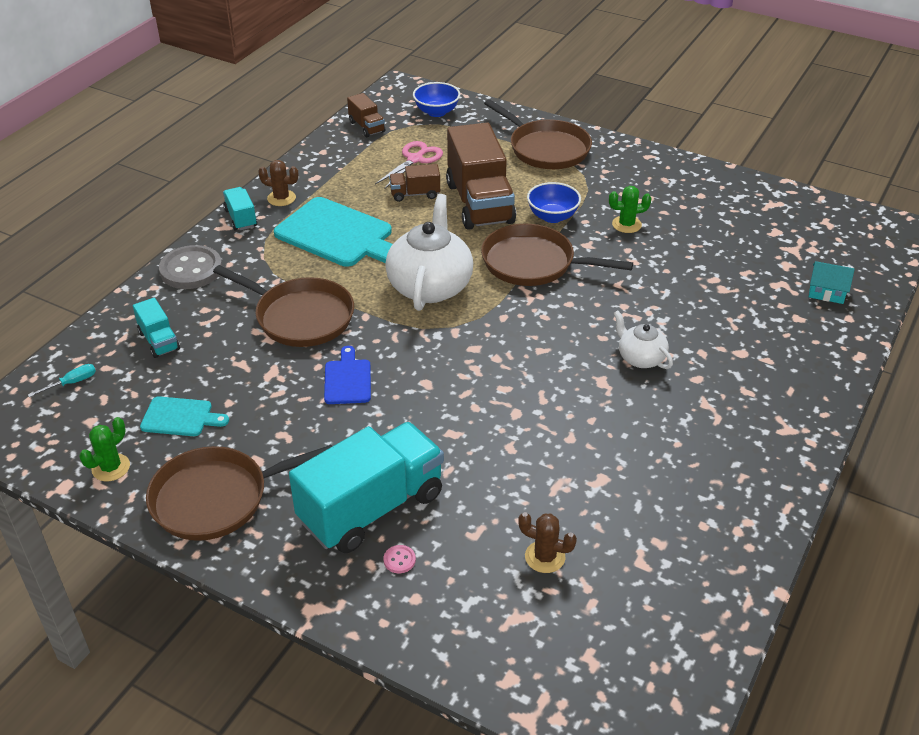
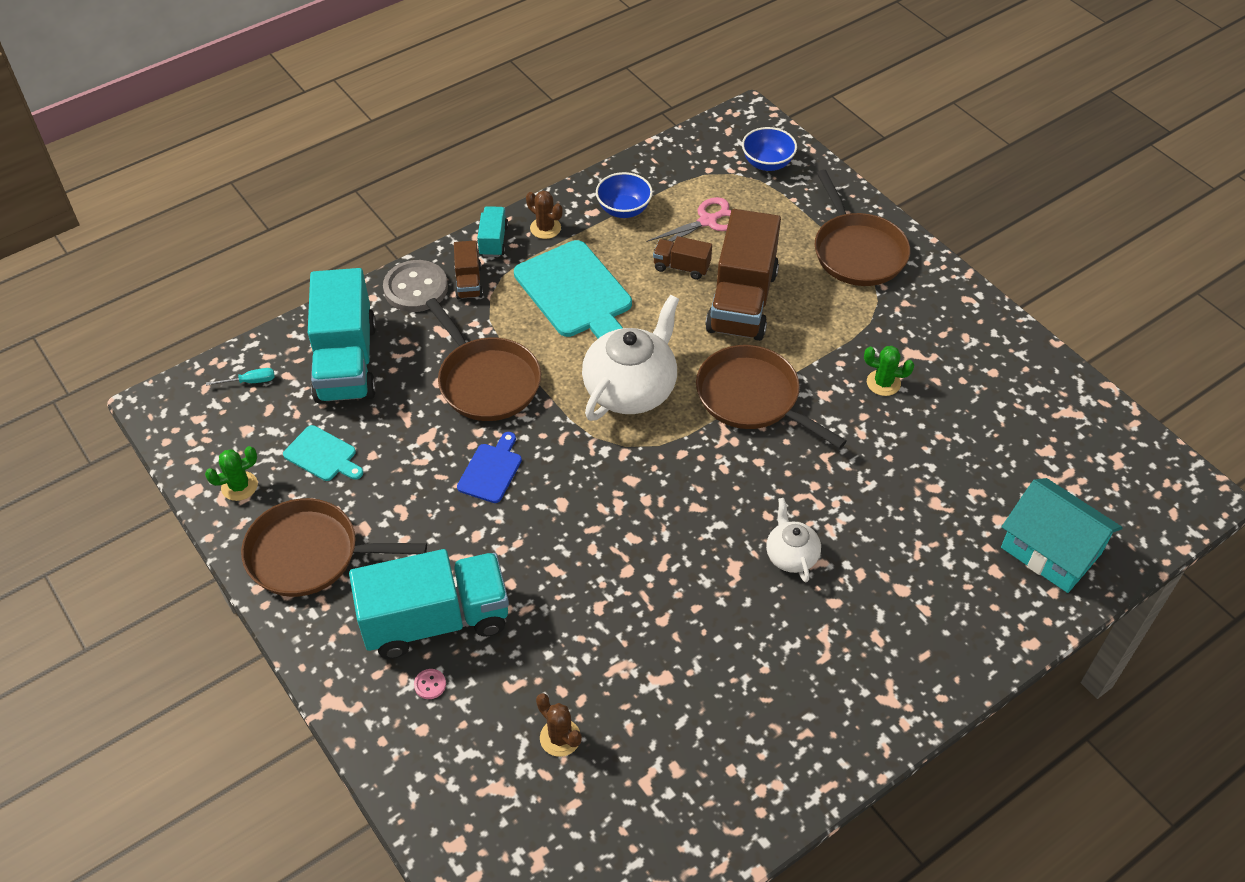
camera: 25 degrees right, 10 degrees up
turquoise truck [133,298,180,358] -> turquoise truck [308,268,376,403], size x2.15
brown truck [347,93,385,137] -> brown truck moved to [454,240,483,299]
blue bowl [527,182,581,223] -> blue bowl moved to [596,172,653,218]
turquoise house [809,261,855,304] -> turquoise house [1001,478,1123,593], size x1.96

